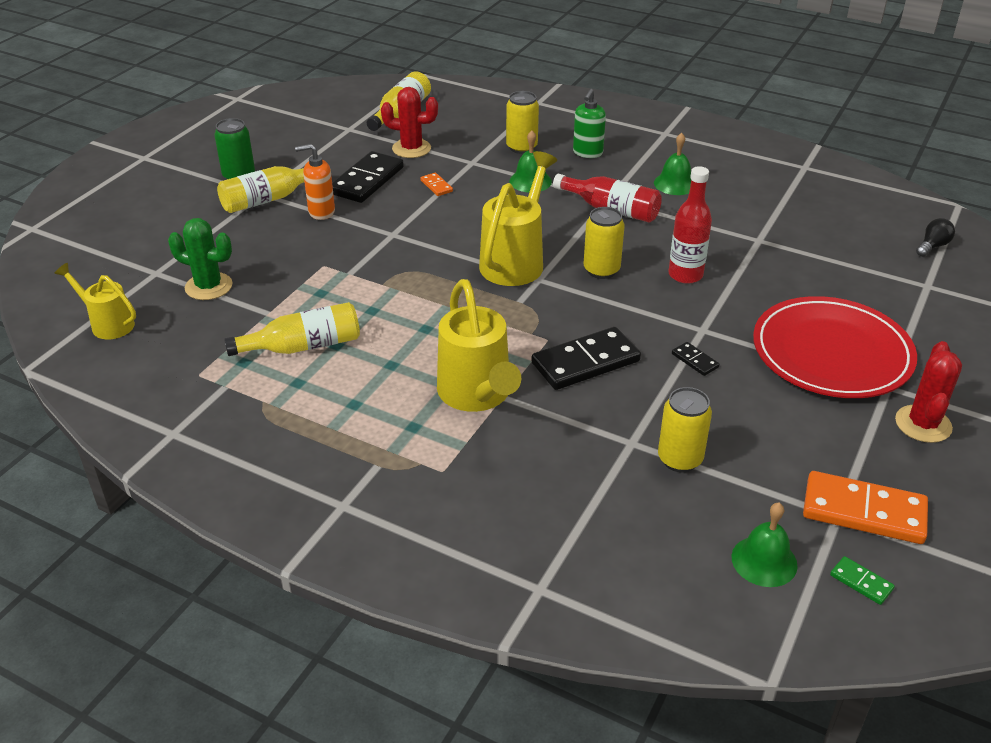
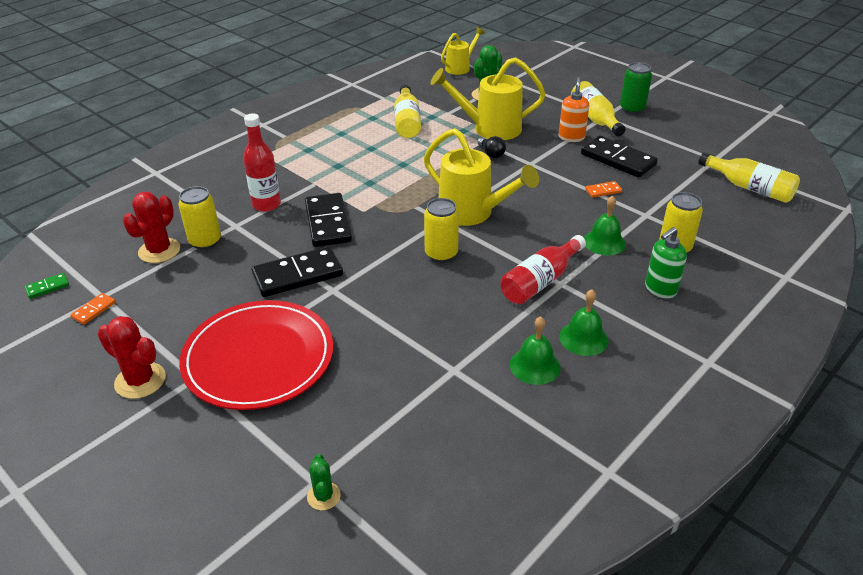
camera: 105 degrees right, 0 degrees up
red cactus [381,87,438,158] -> red cactus moved to [123,192,180,263]
yellow watering can [437,279,521,412] -> yellow watering can moved to [430,57,546,140]
green soap dispenser [573,89,606,158] -> green soap dispenser turned 75 degrees counterclockwise [645,227,687,299]
red bottle [668,166,712,284] -> red bottle moved to [243,114,281,212]
black domino [672,342,720,376] -> black domino [252,246,343,297], size x2.20
green bell [732,503,798,587] -> green bell moved to [510,316,561,385]
orange domino [803,471,928,544] -> orange domino [70,293,116,325], size x0.45
black light bulb [916,218,955,257] -> black light bulb moved to [477,136,506,158]
none -> green cactus [307,454,341,510]

